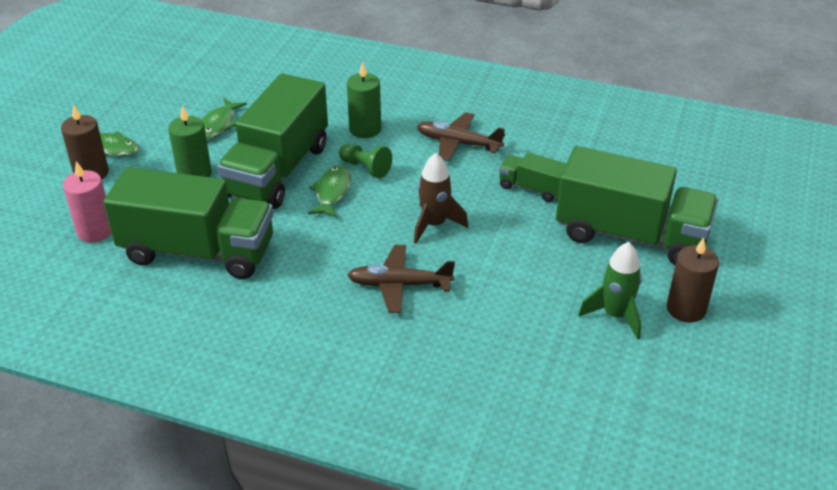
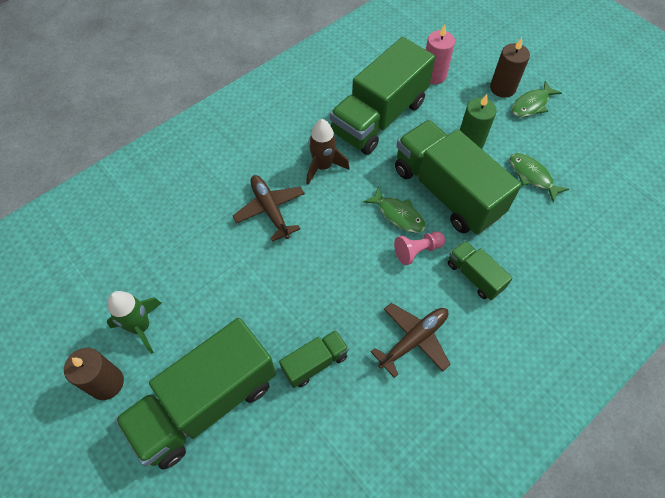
camera: 120 degrees right, 20 degrees up
green pawn [339,144,392,178] -> pink pawn [394,231,445,265]
green candle [347,62,381,138] -> green truck [448,241,513,300]
brown plane [347,245,455,313] -> brown plane turned 60 degrees counterclockwise [233,175,305,242]
brown rocket [414,153,468,244] -> brown rocket moved to [306,119,350,185]

